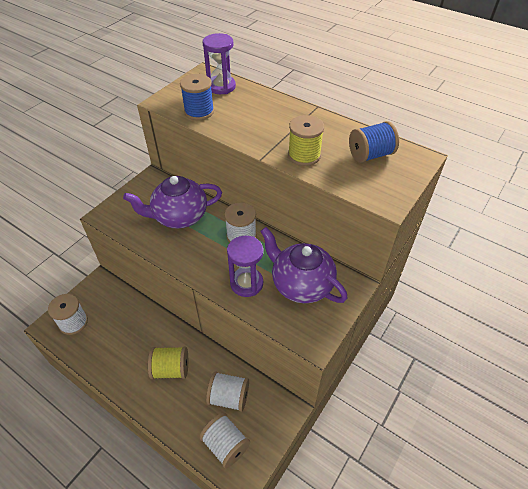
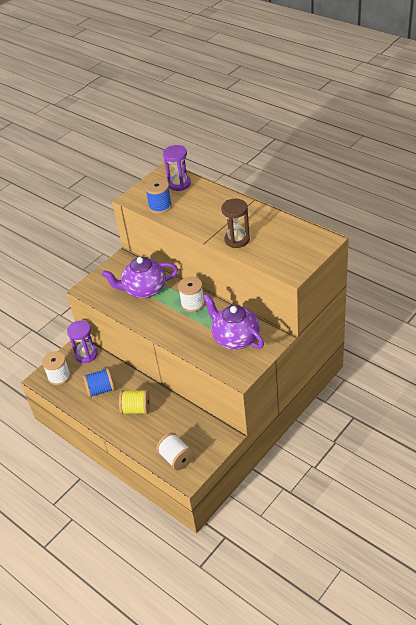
camera: 10 degrees right, 5 degrees down
white spool [206,371,249,412] -> none
purple hourglass [227,236,263,297] -> purple hourglass moved to [67,320,98,363]
yellow spool [288,115,324,166] -> brown hourglass [221,199,250,248]
blue spool [349,121,399,163] -> blue spool moved to [83,368,115,398]

